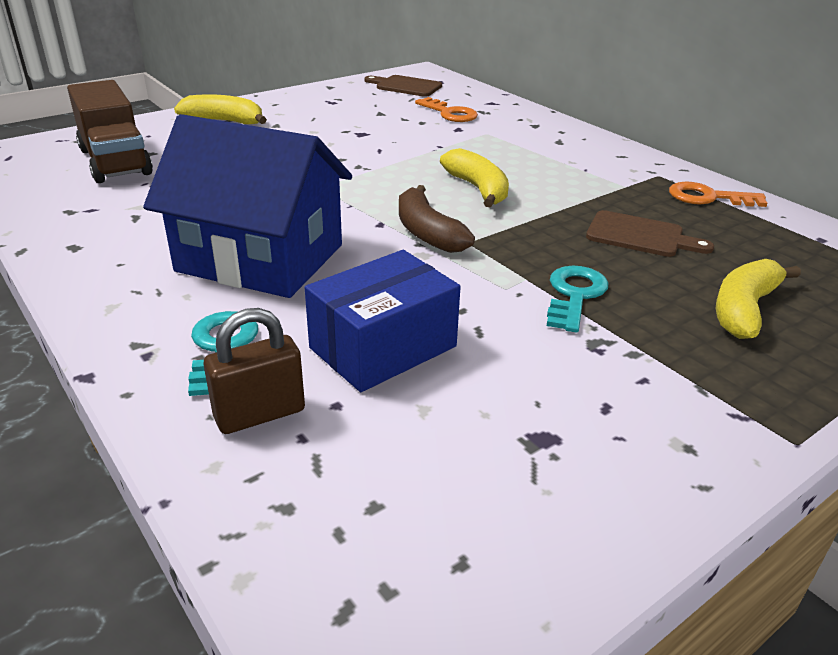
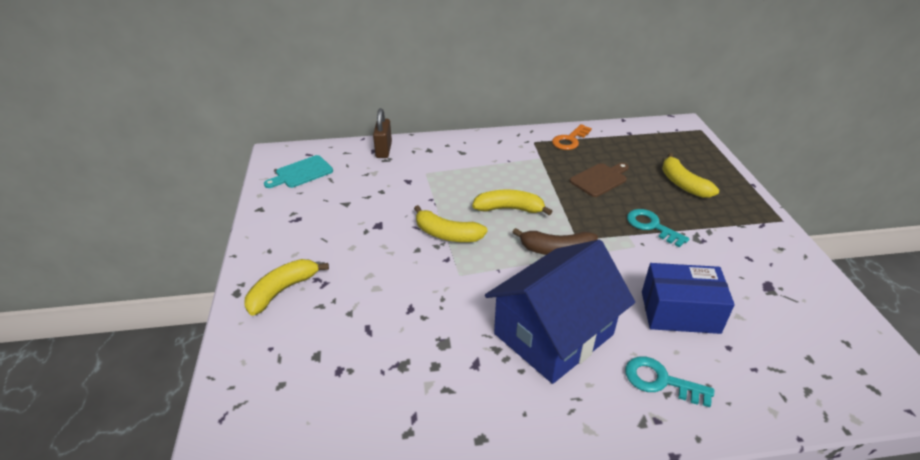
camera: 60 degrees left, 5 degrees up
brown truck [67,80,153,183] -> none
brown padlock [203,308,305,434] -> brown padlock moved to [373,108,392,158]
blue box [305,250,461,392] -> blue box turned 75 degrees counterclockwise [642,263,735,334]
brown cutting board [365,75,442,97] -> turquoise cutting board [264,155,333,188]
orange key [415,97,478,122] -> none
none -> yellow banana [414,205,488,242]

